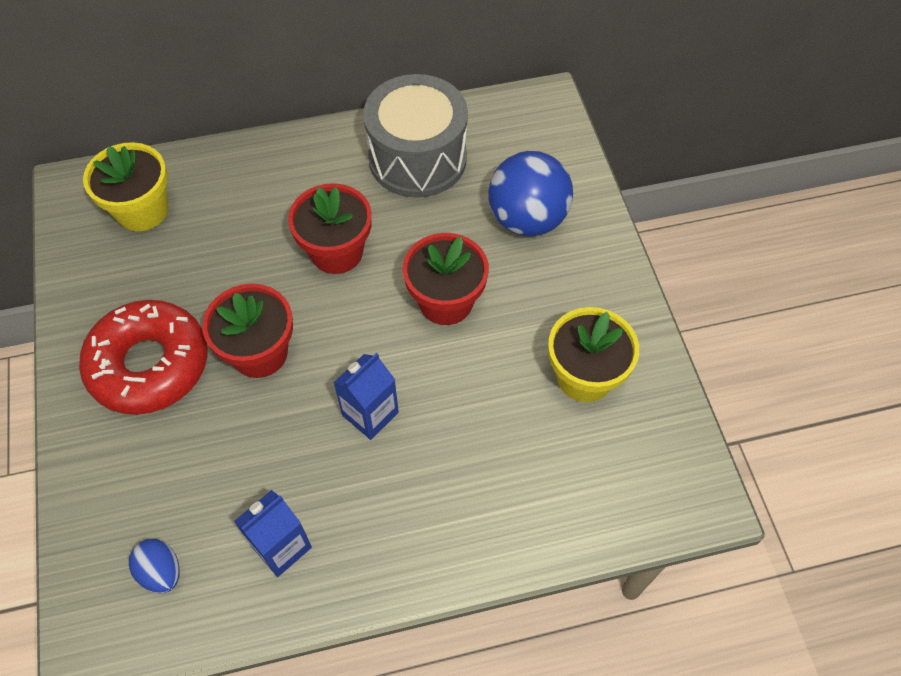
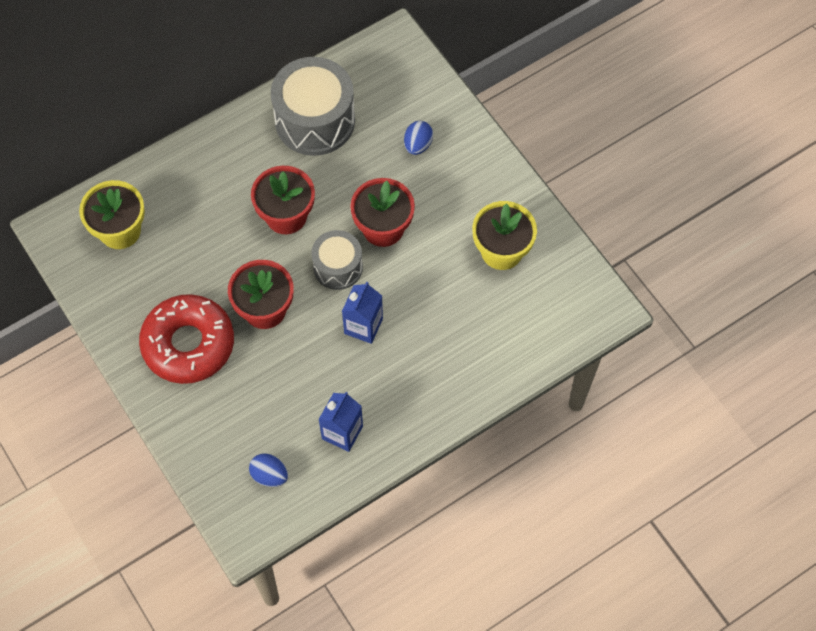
camera: 20 degrees left, 5 degrees up
blue ball [488,151,573,236] -> blue egg [404,121,433,155]
none -> grey drum [311,230,363,290]

